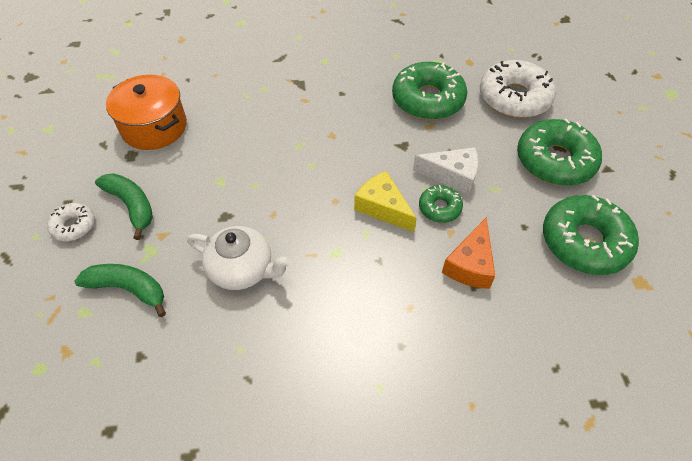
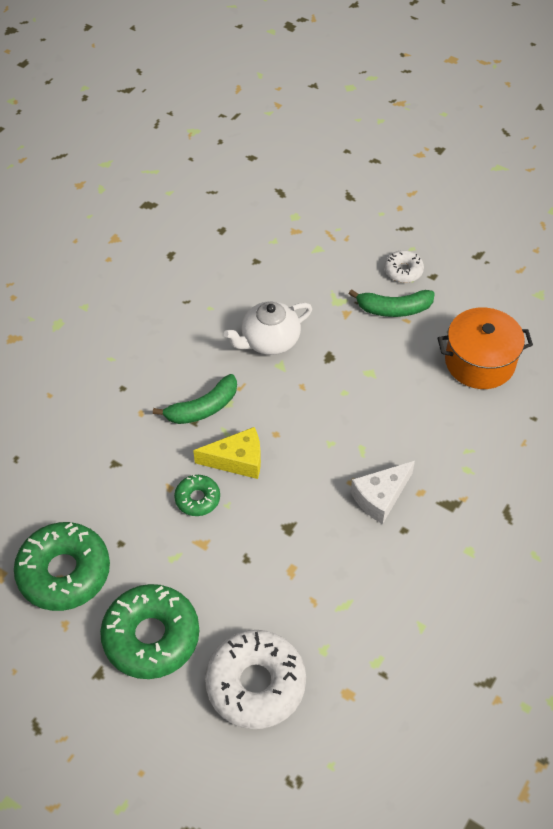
camera: 130 degrees right, 0 degrees up
green banana [74,264,166,317] -> green banana moved to [153,374,237,424]
green donut [392,62,467,120] -> none
white cheese [413,147,478,195] -> white cheese moved to [351,461,415,524]
orange cheese [442,217,495,289] -> none

